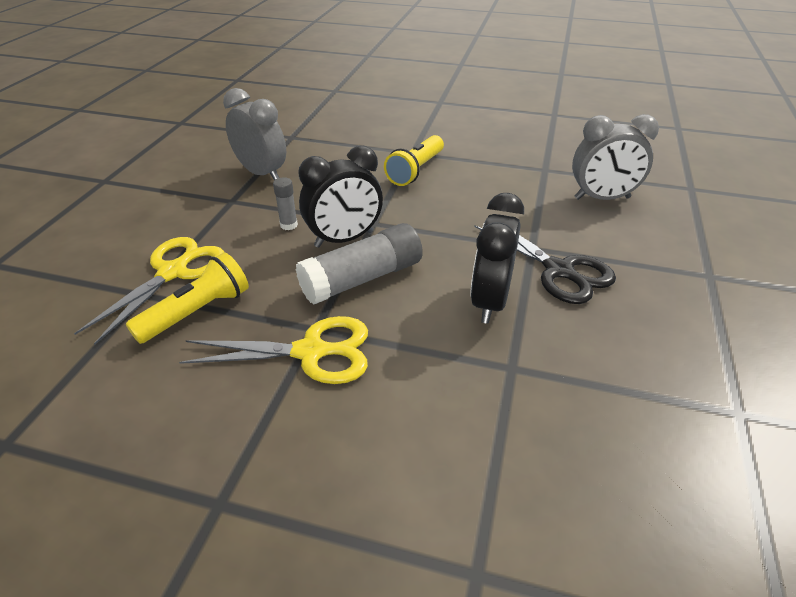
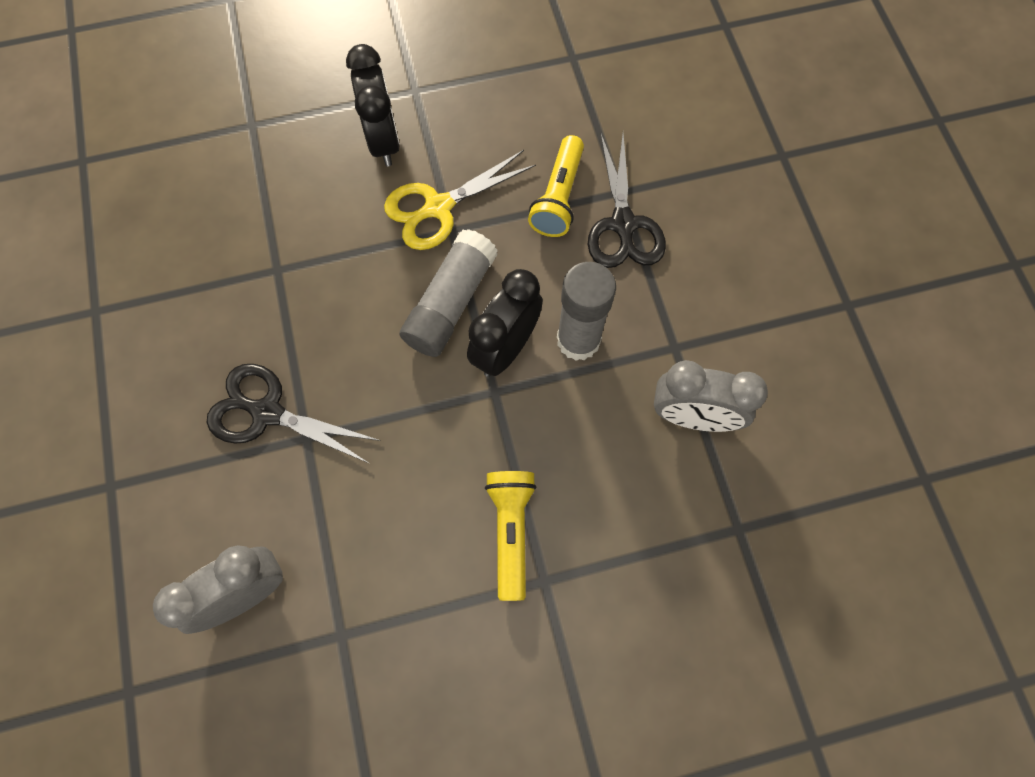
camera: 150 degrees right, 30 degrees up
yellow scissors [74,237,224,344] -> black scissors [588,134,666,268]
grey glue stick [273,177,298,230] -> grey glue stick [557,262,616,361], size x2.15
black clock [471,193,524,324] -> black clock moved to [346,44,400,166]

